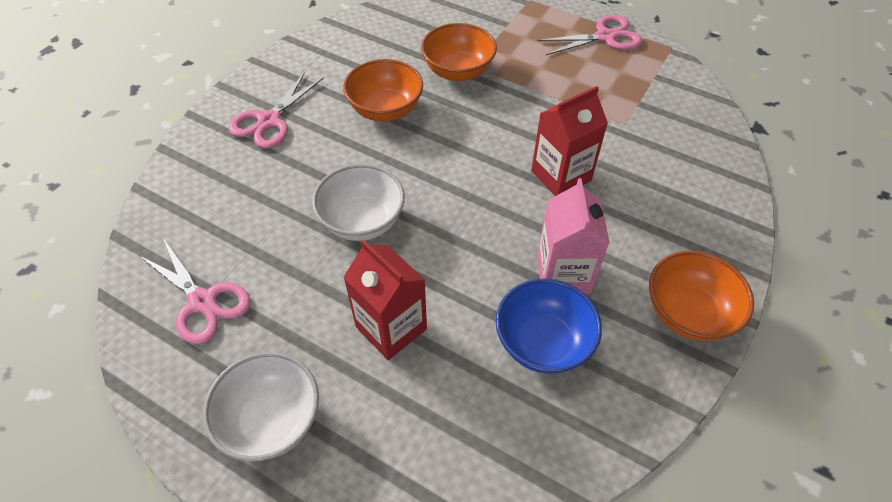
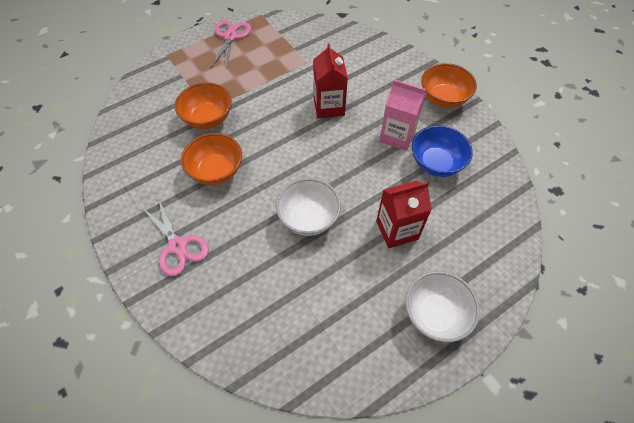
camera: 65 degrees left, 5 degrees up
pink scissors [139,238,251,345] -> none

